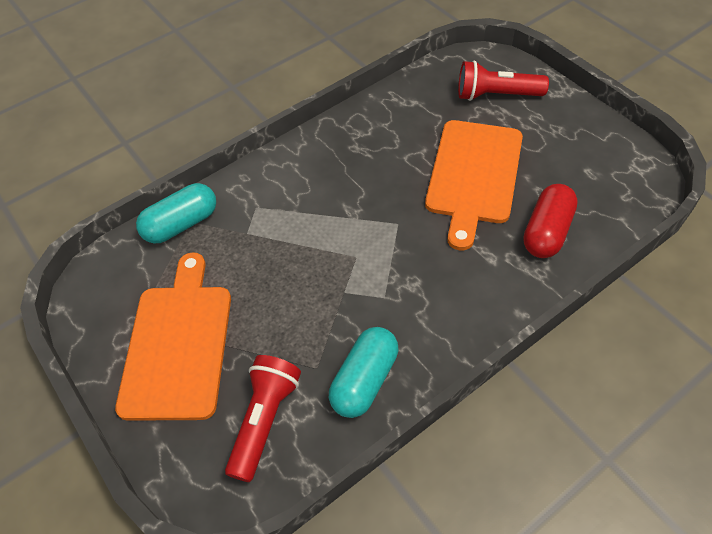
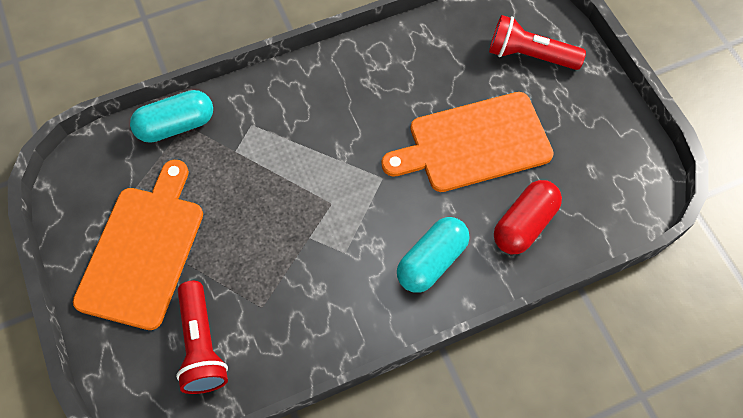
camera: 10 degrees right, 10 degrees up
red flashlight [225,355,301,482] -> red flashlight turned 135 degrees clockwise [176,281,228,394]
turquoise capsule [329,327,398,418] -> turquoise capsule moved to [397,217,469,293]
orange cutting board [425,120,523,250] -> orange cutting board turned 45 degrees clockwise [382,92,554,192]

